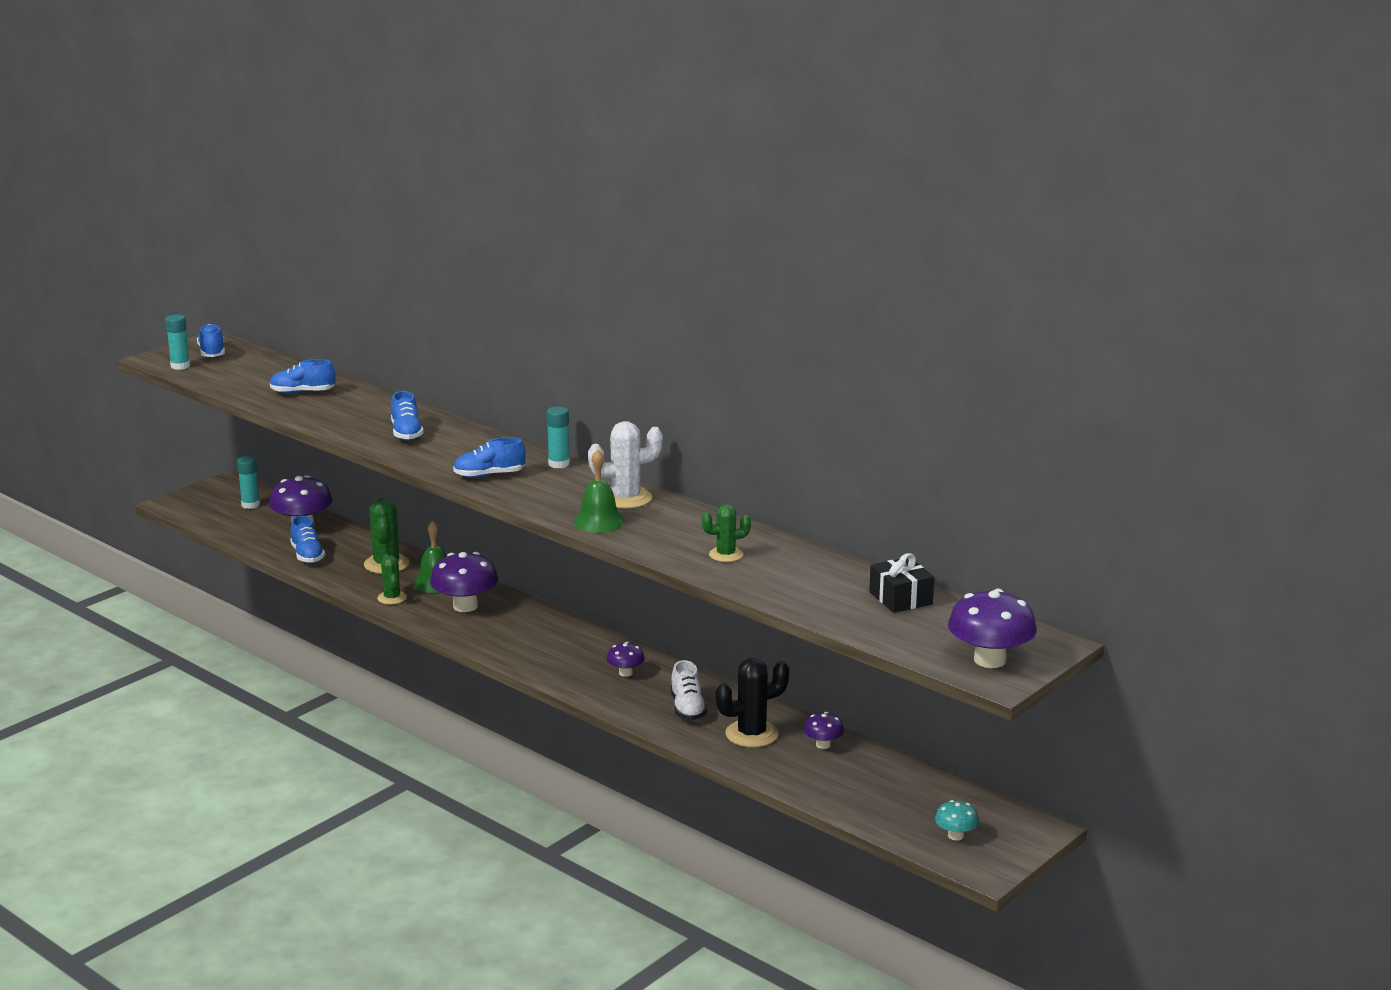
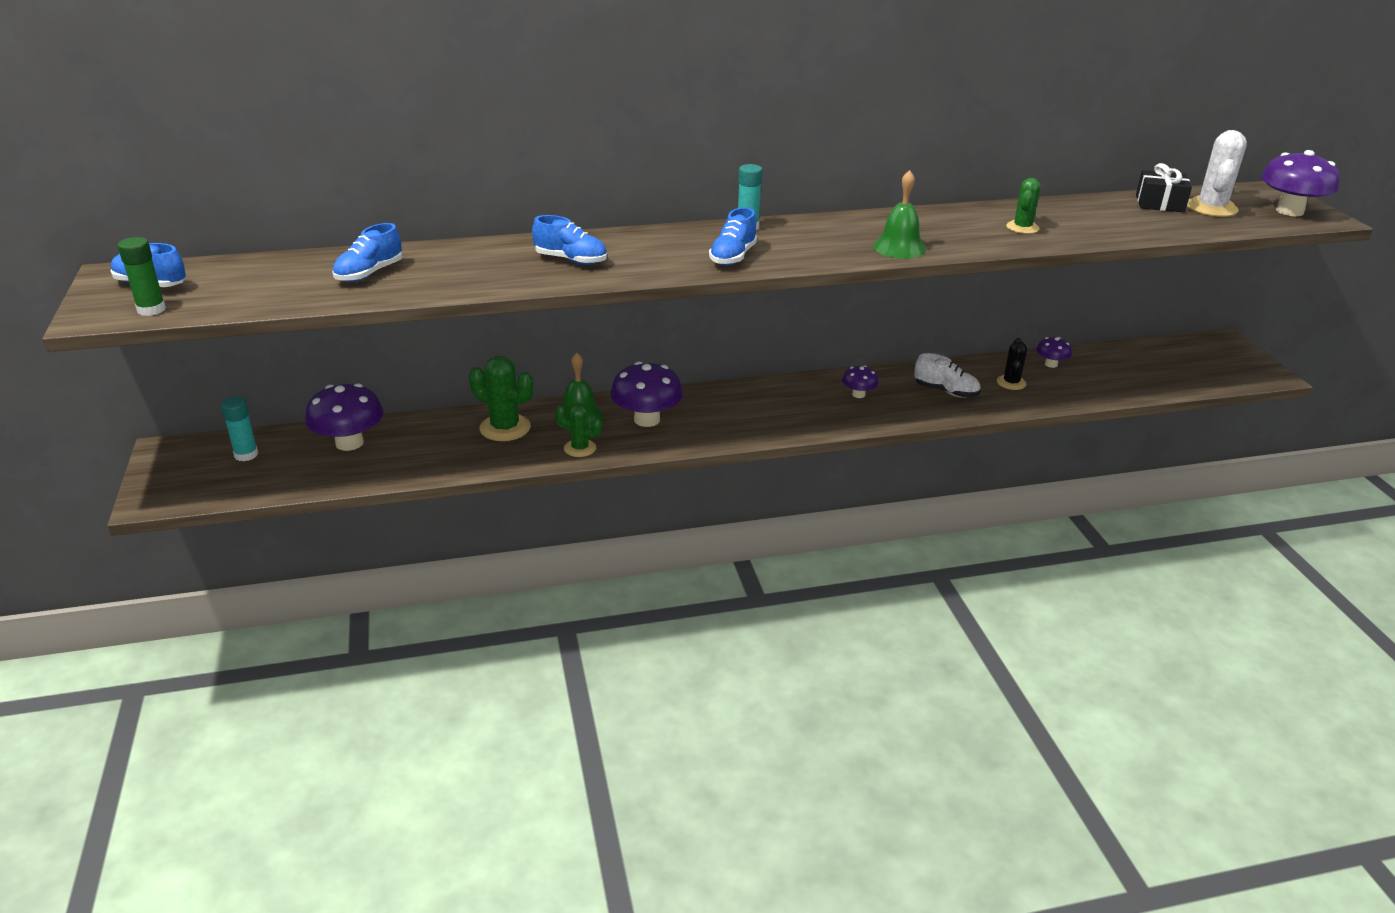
camera: 55 degrees left, 10 degrees up
turquoise glue stick [165,314,190,370] -> green glue stick [118,237,166,316]
blue shoe [290,515,325,563] -> none
white cactus [588,421,663,509] -> white cactus moved to [1187,130,1247,217]
black cactus [716,658,789,747] -> black cactus [997,338,1027,390], size x0.62
turquoise mushroom [935,800,979,841] -> none

